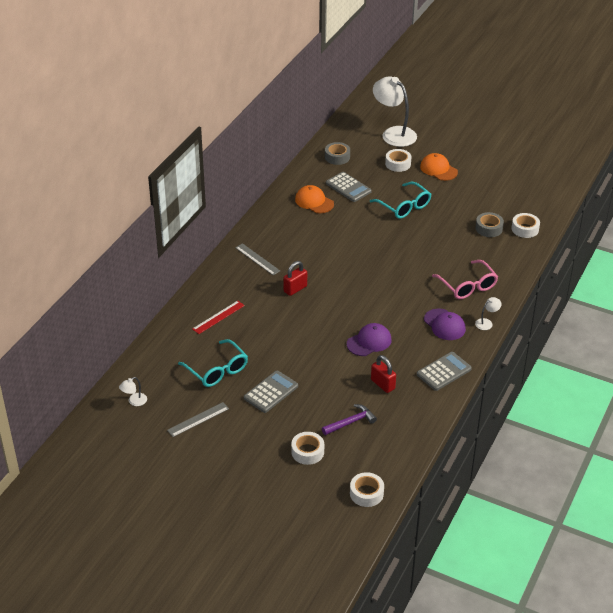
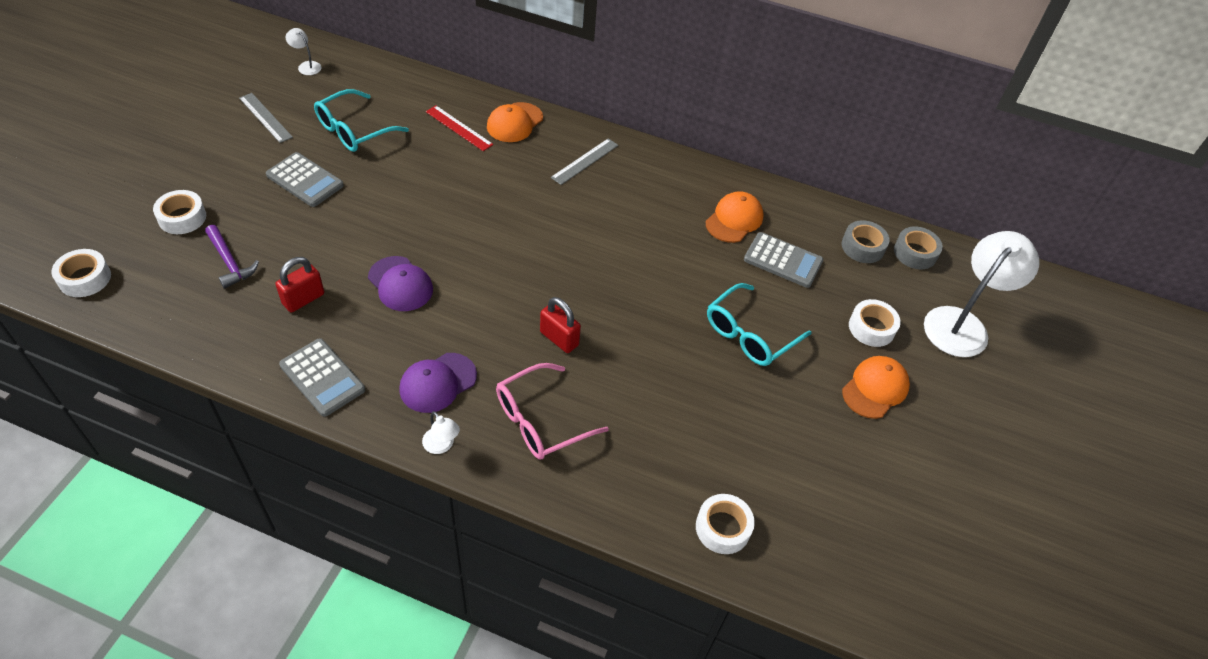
camera: 80 degrees right, 10 degrees up
red padlock [283,261,307,296] -> red padlock moved to [540,297,581,353]
grey calculator [326,172,372,202] -> grey calculator turned 105 degrees counterclockwise [744,232,823,288]
grey tape [475,212,504,237] -> grey tape moved to [894,227,943,269]
none -> orange cap [487,102,543,142]

